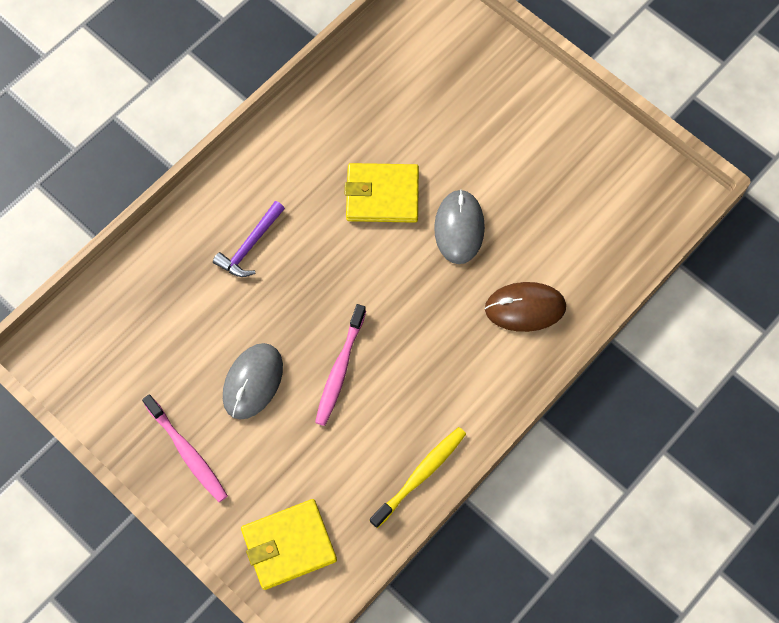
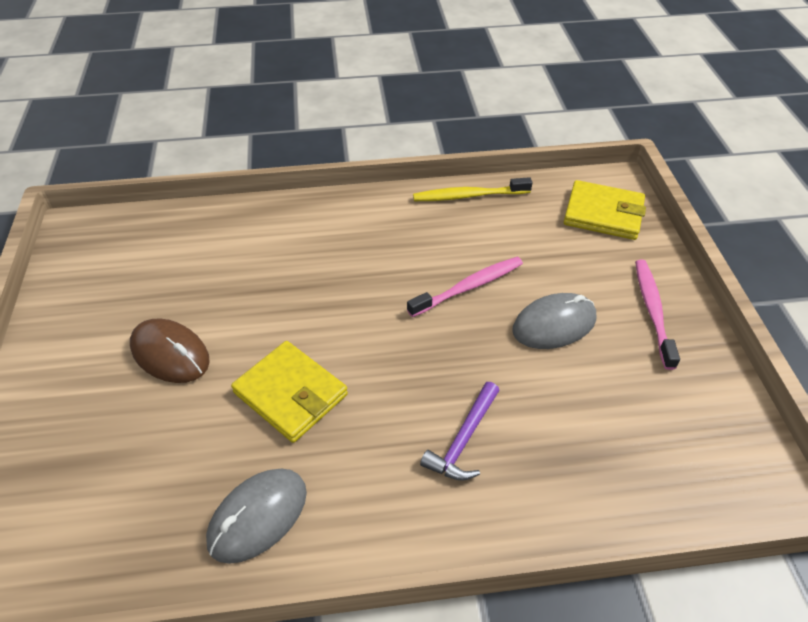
camera: 140 degrees left, 20 degrees down
purple hammer [213,201,285,277] -> purple hammer turned 135 degrees clockwise [420,382,500,481]
grey mouse [434,189,485,264] -> grey mouse moved to [206,468,307,564]
brown mouse [485,282,566,332] -> brown mouse moved to [130,318,210,383]

